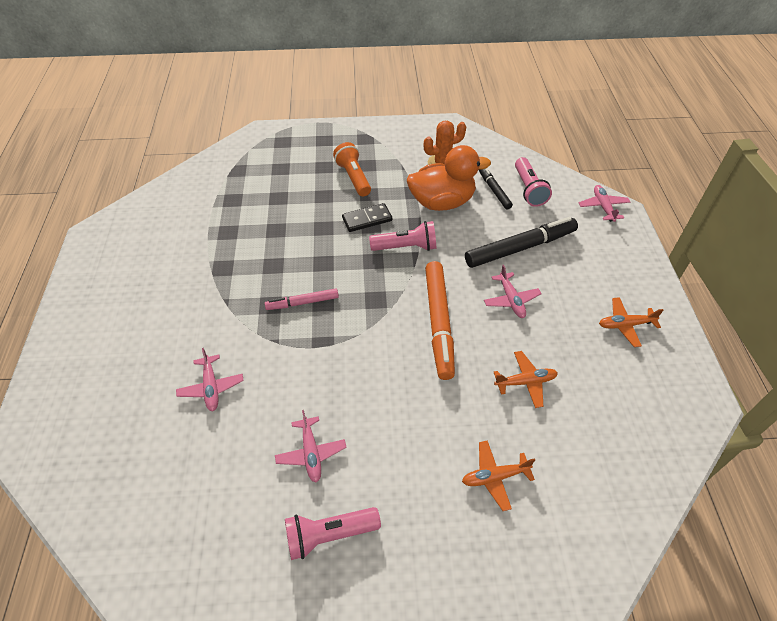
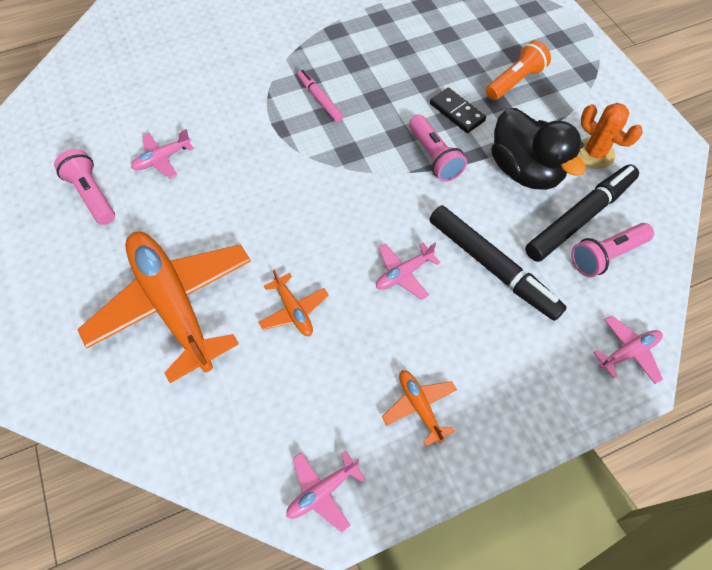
camera: 70 degrees right, 10 degrees up
pink plane [176,348,244,411] -> pink plane moved to [286,451,366,532]
orange duck [407,145,491,211] -> black duck [491,108,586,190]
orange marker [425,261,455,380] -> none
orange plane [462,440,535,511] -> orange plane [77,231,251,383], size x2.36
black marker [479,168,513,209] -> black marker [525,164,639,262], size x1.82

